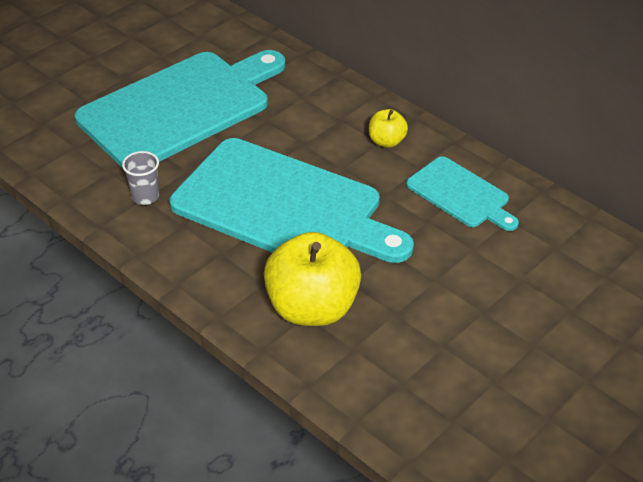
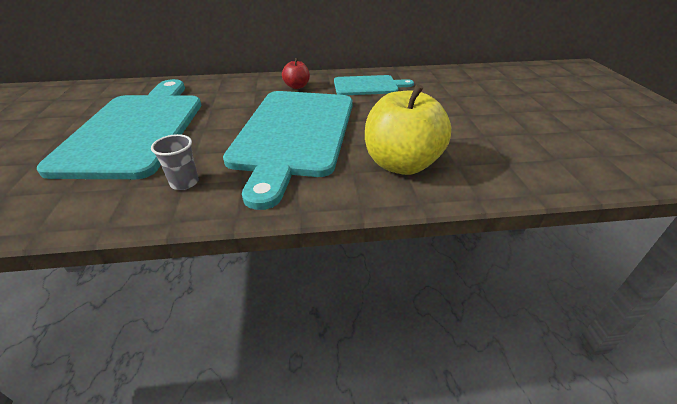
camera: 50 degrees left, 5 degrees down
turquoise cutting board [170,138,414,263] -> turquoise cutting board turned 120 degrees clockwise [223,91,353,210]
yellow apple [369,109,408,148] -> red apple [282,58,310,89]

